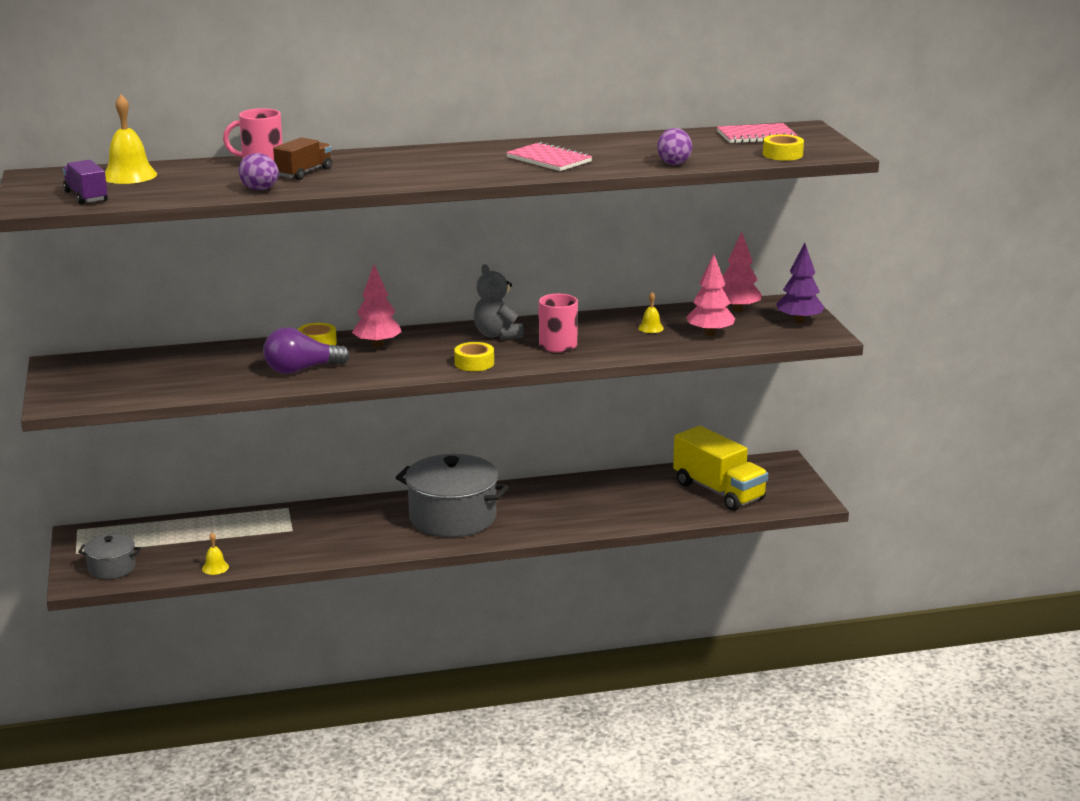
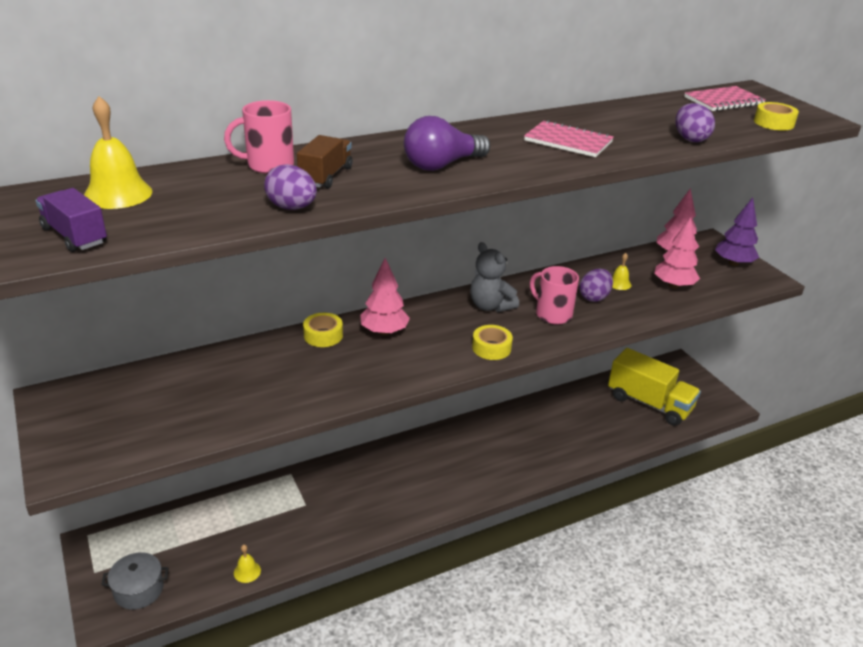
camera: 15 degrees left, 10 degrees up
purple light bulb [263,327,350,374] -> purple light bulb moved to [404,116,490,171]
grey pot [396,454,509,537] -> none
none -> purple egg [579,269,613,302]

